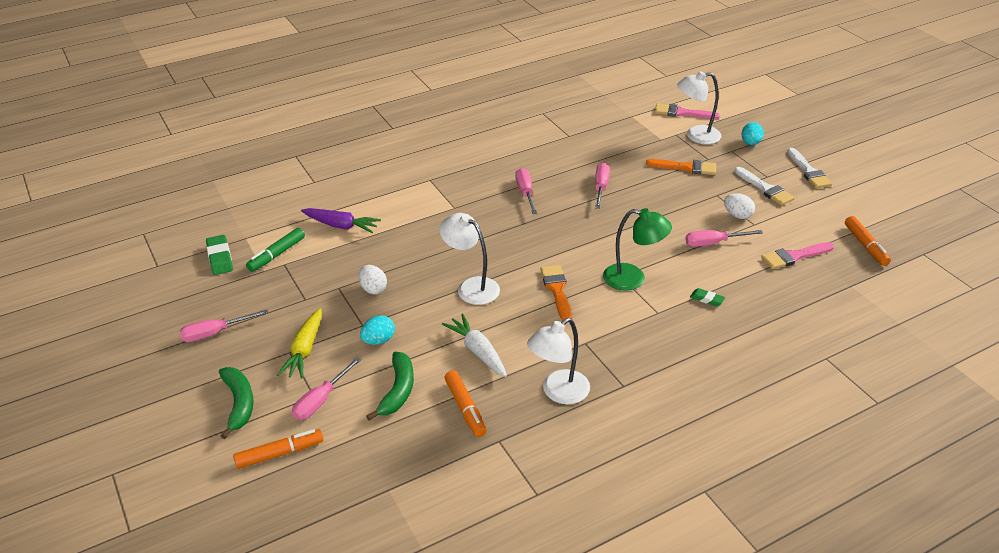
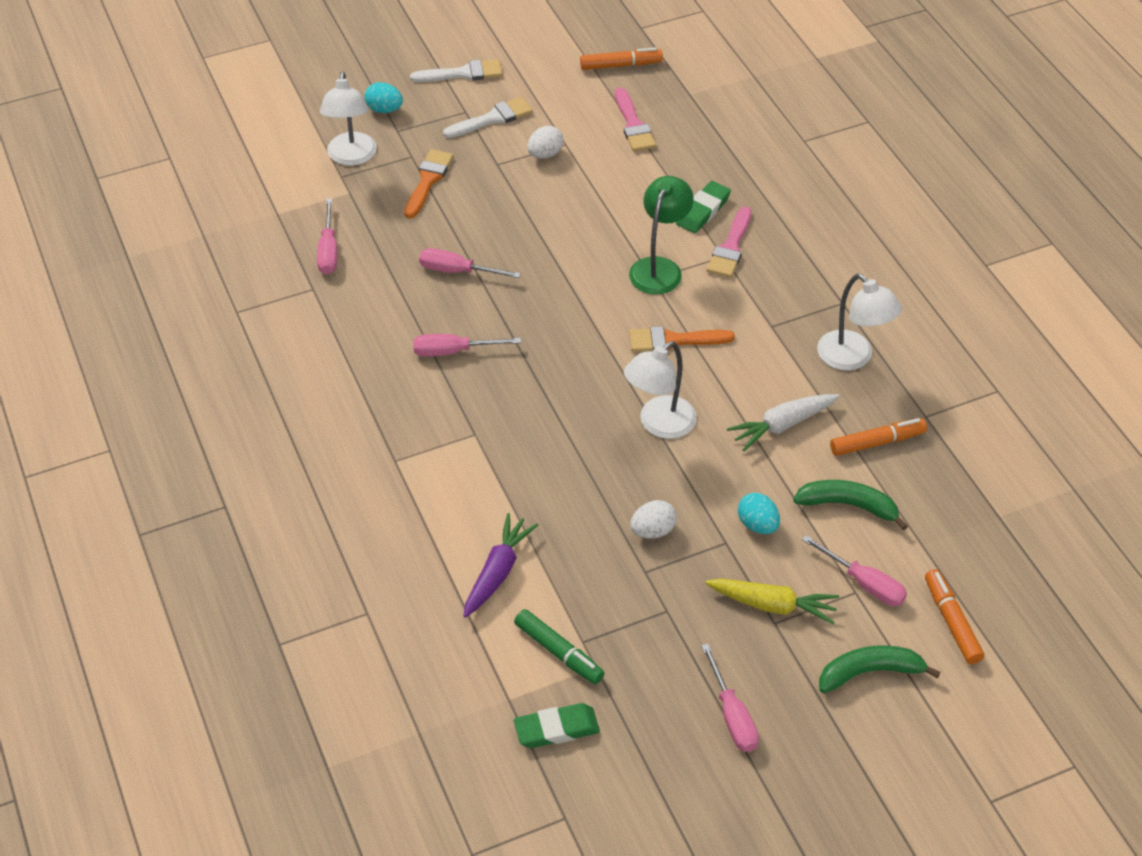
camera: 85 degrees left, 10 degrees up
pink brush [654,103,720,119] -> pink brush moved to [707,207,751,278]
pink screwdriver [685,230,763,247] -> pink screwdriver moved to [317,198,337,275]
green eraser [690,288,725,306] -> green eraser [676,181,731,233], size x1.67

